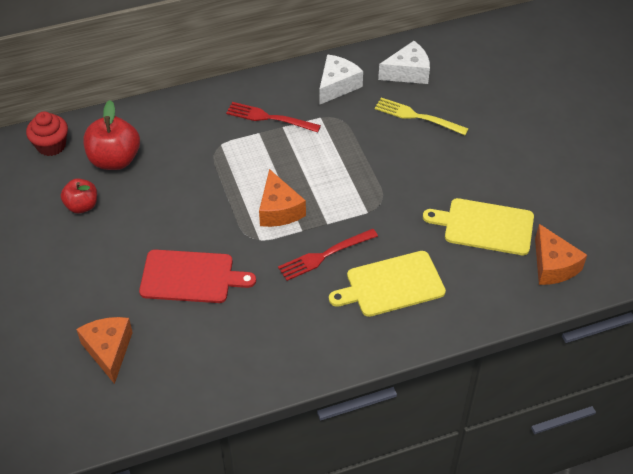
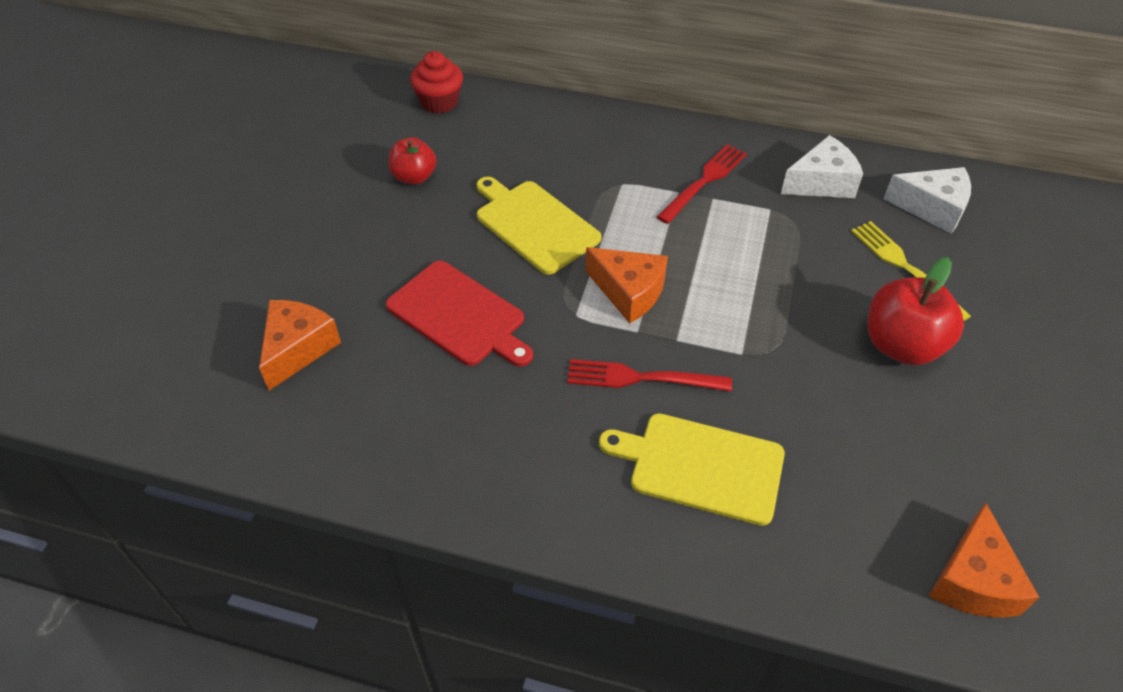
camera: 35 degrees right, 0 degrees up
red apple [83,100,140,170] -> red apple moved to [868,257,964,366]
red fork [226,102,321,132] -> red fork turned 75 degrees clockwise [657,144,747,224]
orange cheese [259,169,306,227] -> orange cheese turned 75 degrees counterclockwise [586,247,668,323]
yellow cutting board [423,198,534,255] -> yellow cutting board moved to [476,177,601,275]

